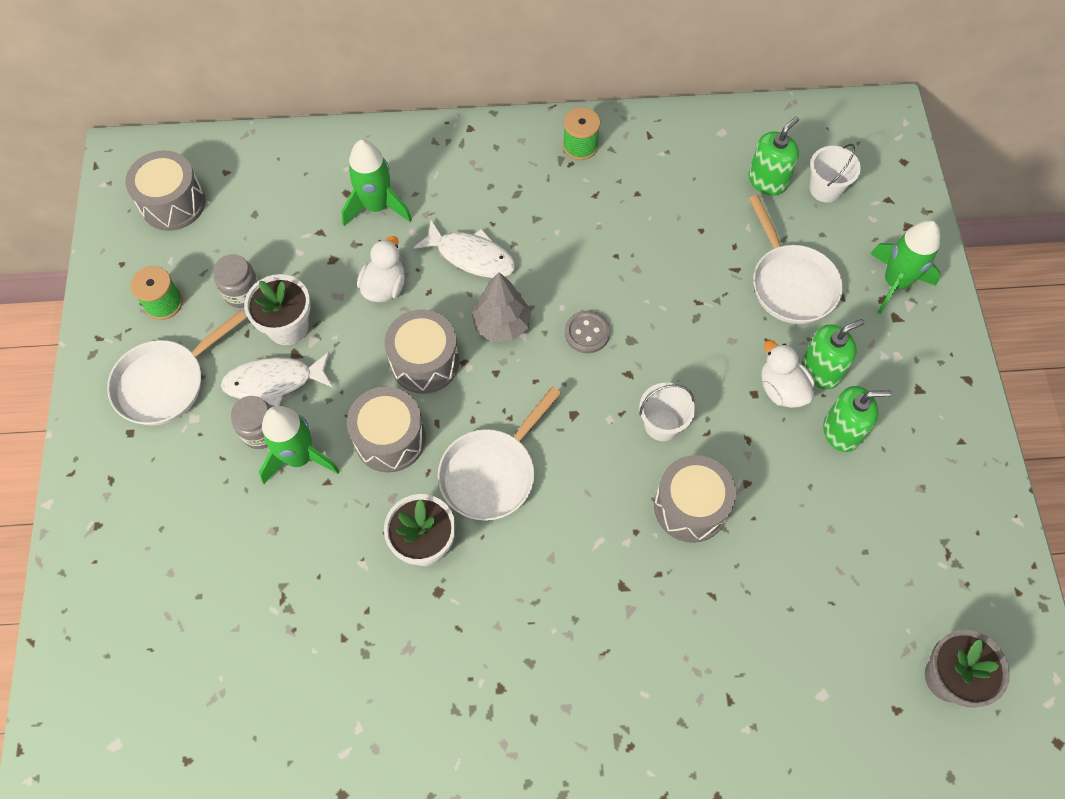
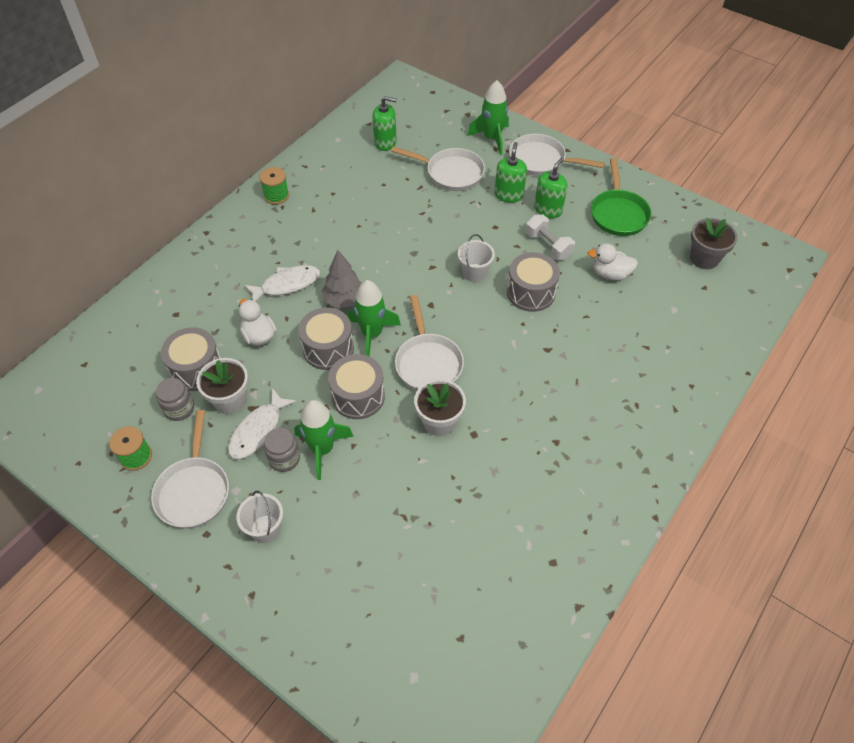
camera: 50 degrees left, 10 degrees down
grey drum [125,150,206,231] -> grey drum moved to [161,327,221,391]
green rocket [341,139,412,226] -> green rocket moved to [348,280,401,357]
grey button [565,310,610,353] -> none
green soap dispenser [748,117,799,195] -> green soap dispenser turned 105 degrees clockwise [373,96,397,151]
white duck [762,340,815,408] -> white duck moved to [588,243,638,280]
white bucket [810,144,861,203] -> white bucket moved to [236,491,283,543]
none -> white pan [509,134,605,176]
none -> white dumbbell [526,215,575,260]
none -> green pan [591,158,652,236]

